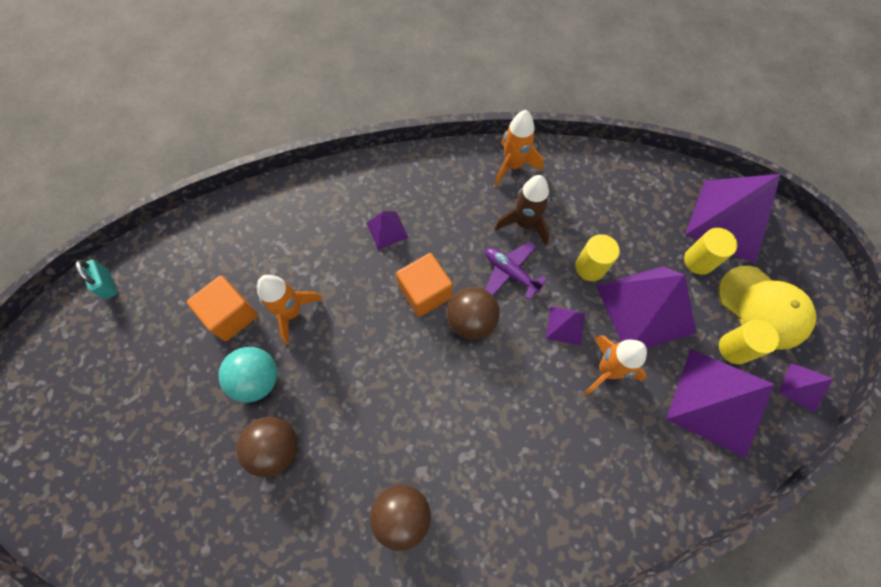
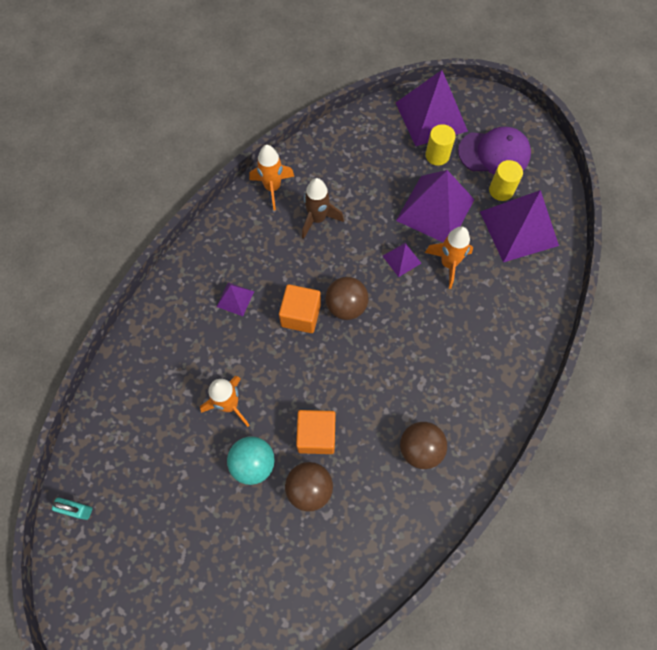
camera: 45 degrees left, 0 degrees up
orange cube [187,275,258,341] -> orange cube moved to [296,410,336,454]
purple plane [485,241,547,300] -> none
yellow cylinder [575,234,620,281] -> none
yellow cap [718,266,816,350] -> purple cap [458,127,531,174]
purple pyramid [779,363,833,413] -> none

